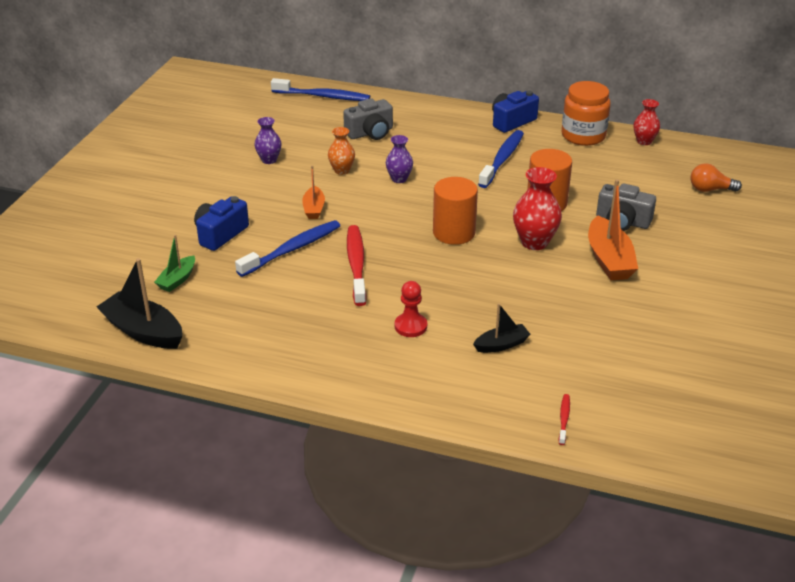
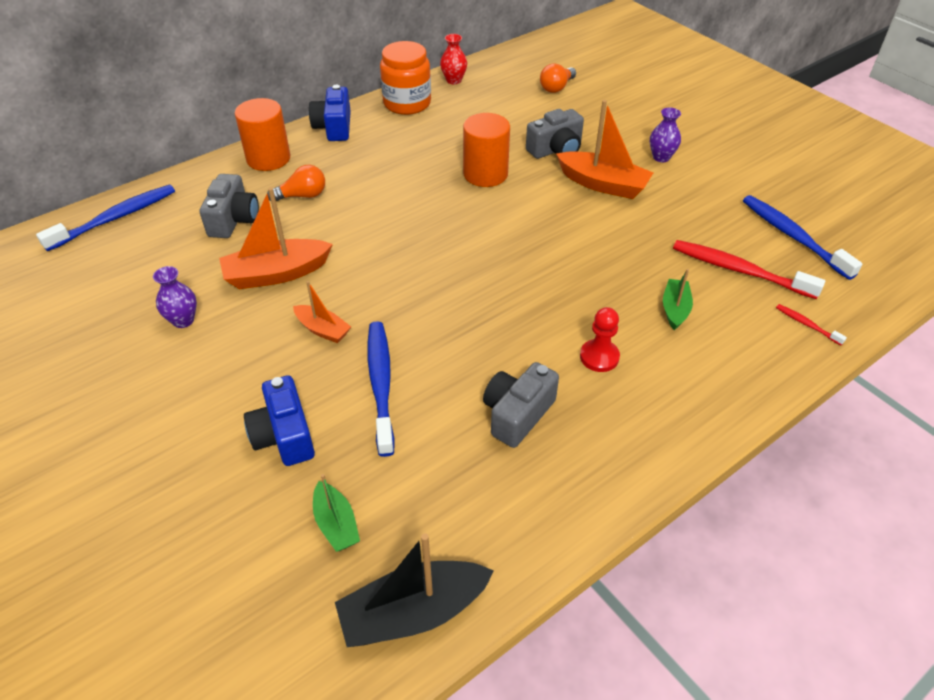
camera: 55 degrees left, 10 degrees up
orange vase [328,127,355,175] -> orange boat [219,187,333,289]
red toothbrush [347,225,367,306] -> red toothbrush moved to [673,240,825,299]
purple vase [386,135,413,183] -> purple vase moved to [650,108,681,162]
orange cylinder [433,177,478,245] -> orange cylinder moved to [235,98,290,171]
black boat [473,303,531,353] -> green boat [663,269,693,330]
blue toothbrush [478,130,524,188] -> blue toothbrush moved to [743,195,863,280]
red vase [513,167,562,250] -> none
none -> orange light bulb [267,165,325,201]
none -> grey camera [483,362,559,448]

